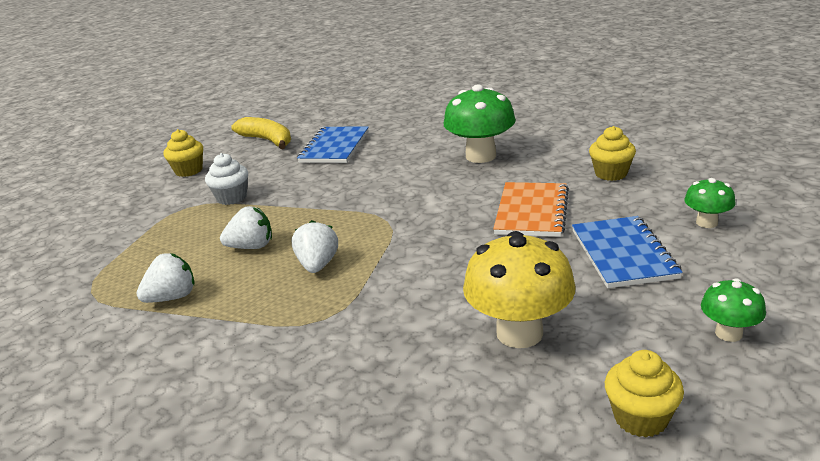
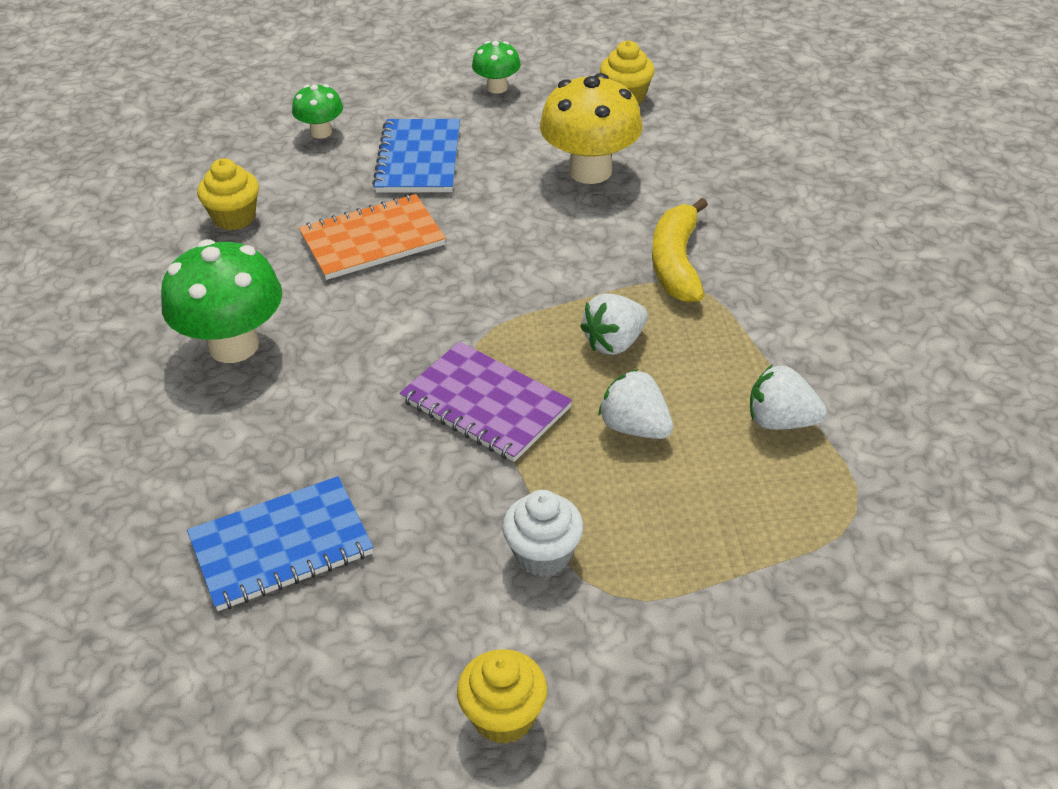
camera: 130 degrees left, 15 degrees up
yellow banana [231,117,291,149] -> yellow banana moved to [652,198,708,302]
blue notebook [572,216,683,288] -> blue notebook turned 45 degrees counterclockwise [372,119,460,193]
none -> purple notebook [400,341,572,462]

